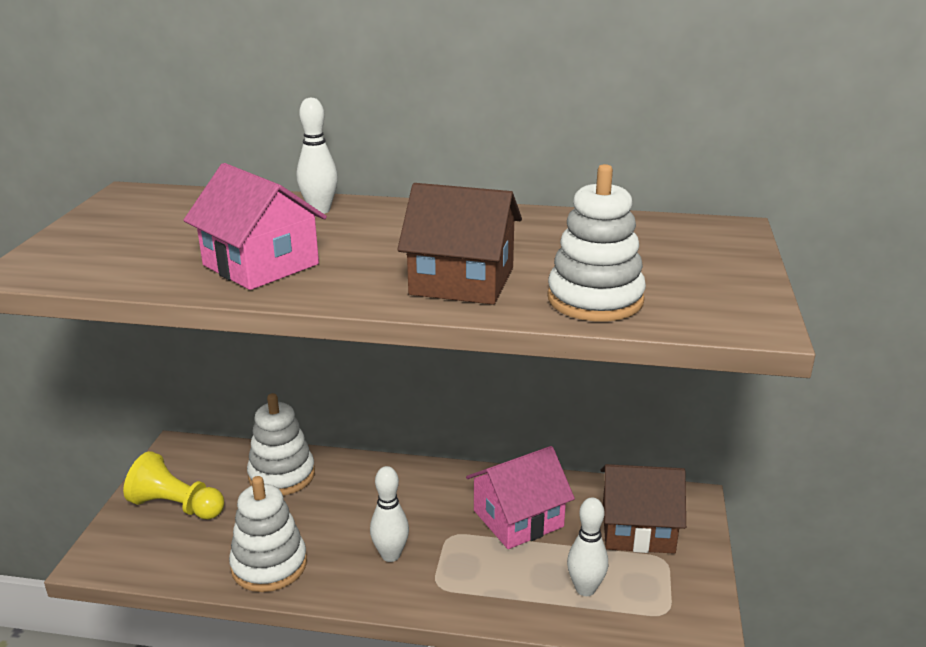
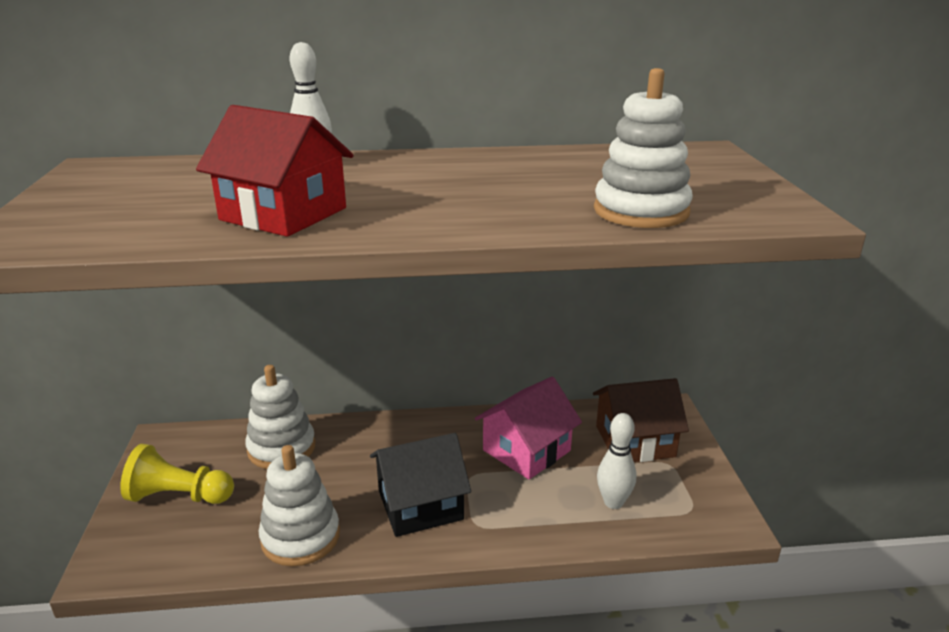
camera: 15 degrees left, 0 degrees up
pink house [183,163,327,290] -> red house [196,105,354,237]
white bowling pin [370,466,409,562] -> black house [370,433,471,537]
brown house [397,183,522,305] -> none

